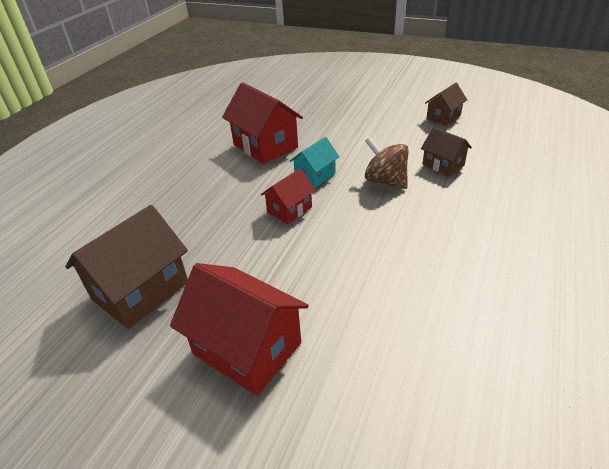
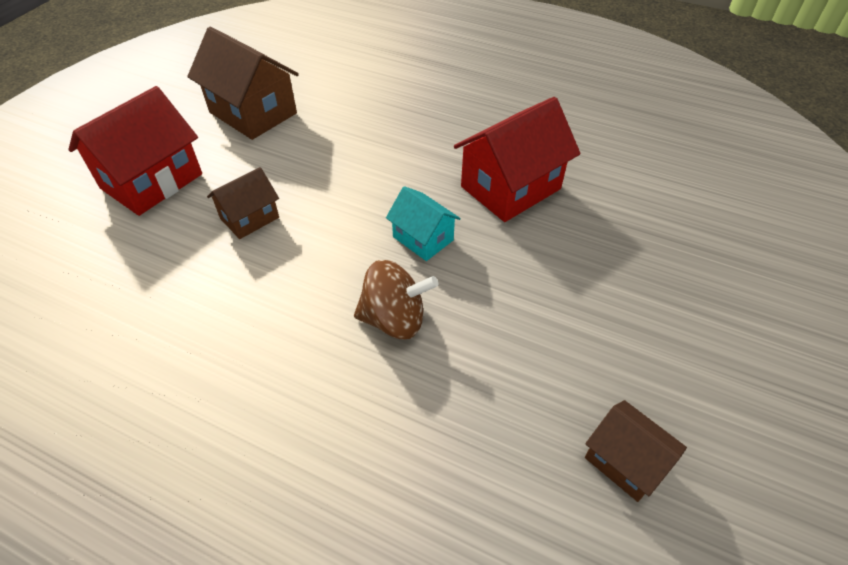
camera: 90 degrees right, 10 degrees up
red house [261,168,316,224] -> none
brown spinning top [365,137,409,189] -> brown spinning top turned 45 degrees clockwise [354,260,438,339]
brown house [421,127,472,176] -> brown house moved to [207,167,279,239]

